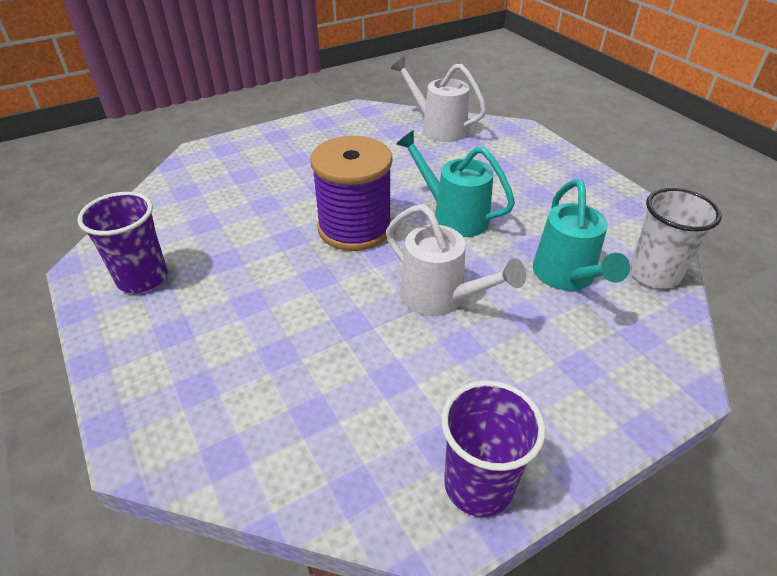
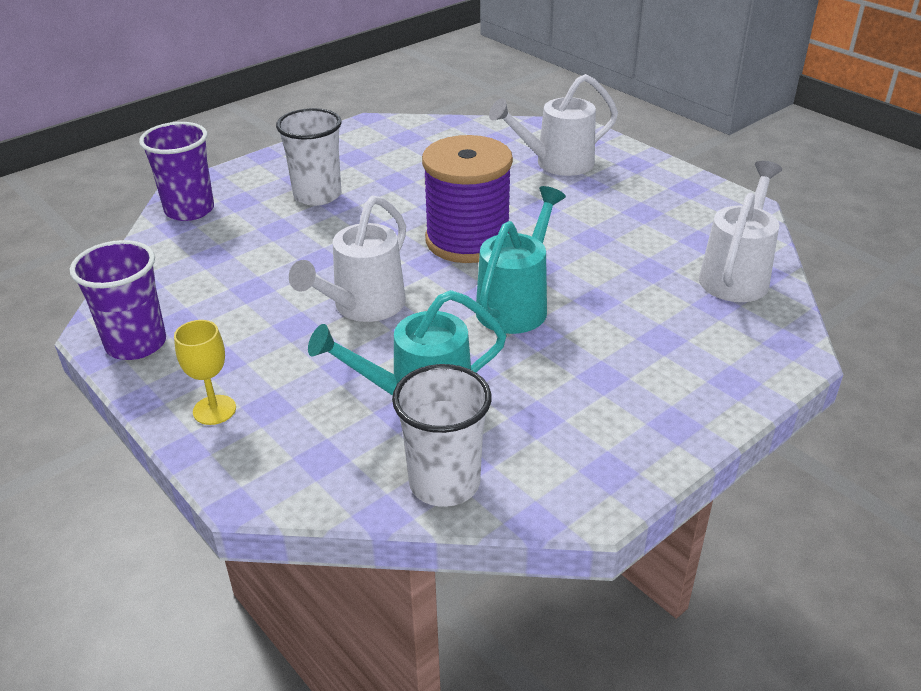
camera: 80 degrees right, 5 degrees down
purple cup [77,192,167,293] -> purple cup moved to [139,122,214,221]
none -> yellow goblet [174,320,236,425]
none -> white cup [276,108,342,206]
none -> white watering can [489,74,618,176]

